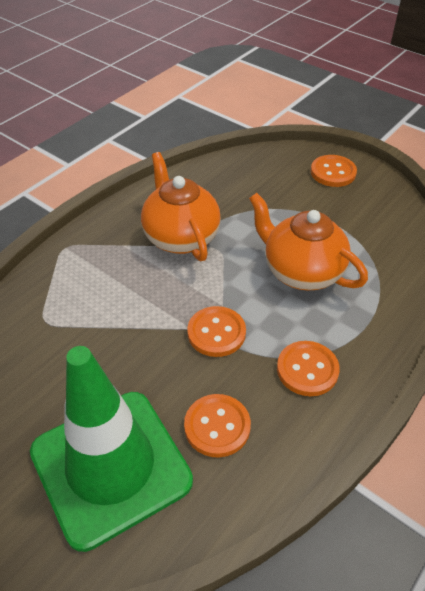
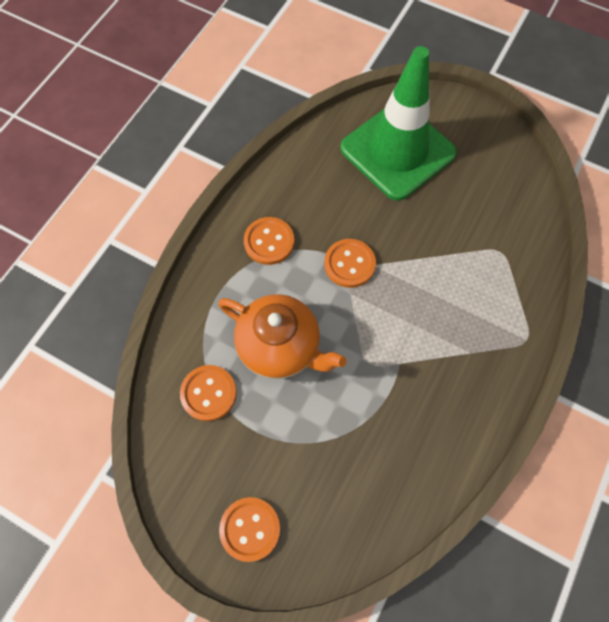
camera: 170 degrees right, 20 degrees up
orange teapot [141,152,221,261] -> none
orange button [184,394,251,458] -> orange button moved to [180,365,237,421]

